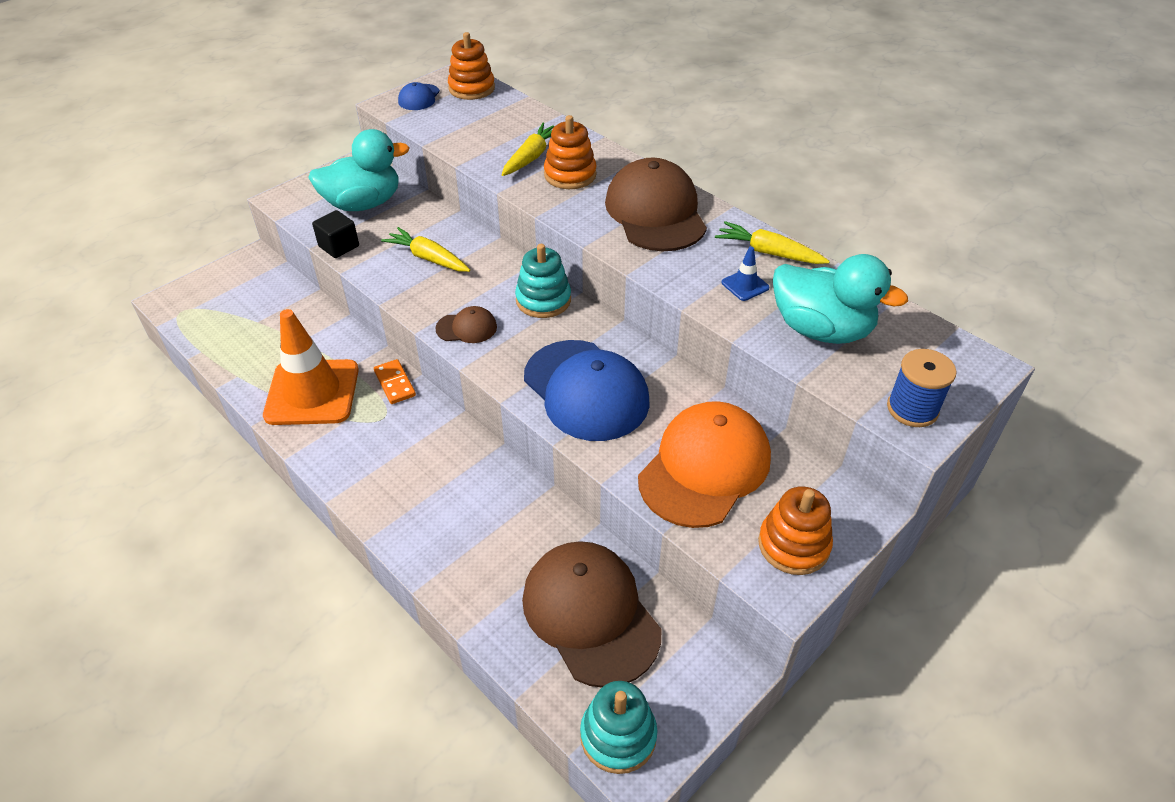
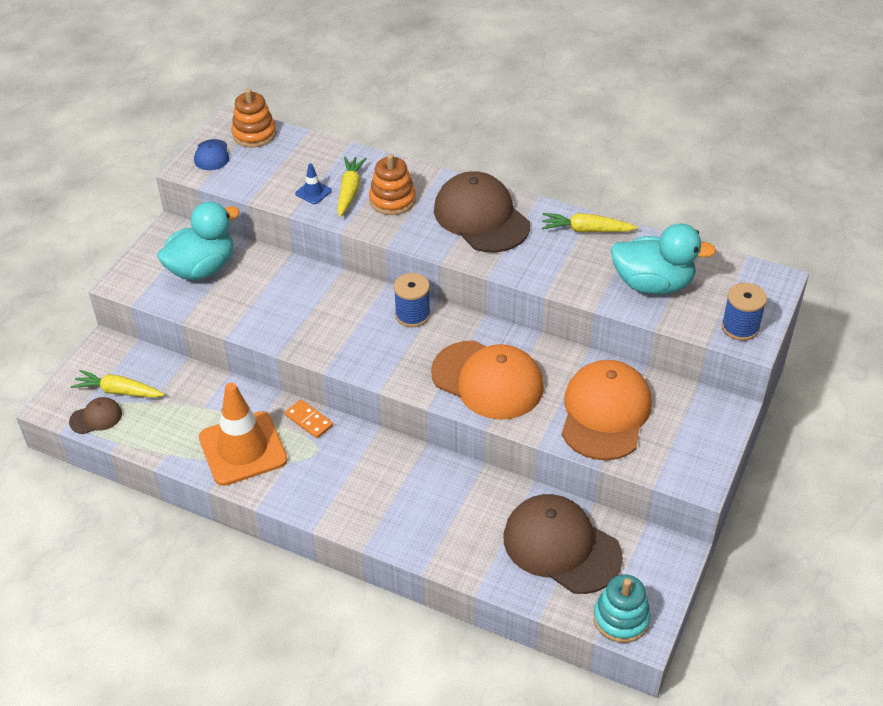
camera: 20 degrees left, 0 degrees up
black cube [312,210,359,258] -> none
yellow carrot [381,227,470,272] -> yellow carrot moved to [71,370,165,398]
brown cap [435,306,497,343] -> brown cap moved to [69,397,122,434]
turquoise stacking toy [515,244,571,318] -> blue spool [394,273,430,327]
blue cap [524,340,650,441] -> orange cap [431,340,544,420]
blue traffic cone [721,247,769,301] -> blue traffic cone moved to [295,163,332,204]
orange stacking toy [758,486,833,575] -> none

